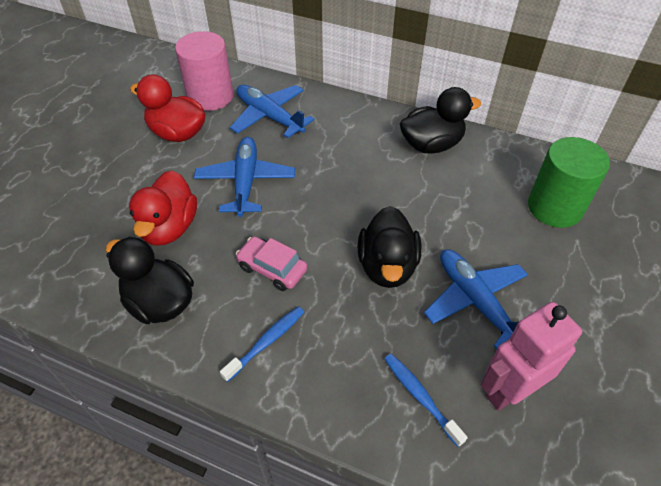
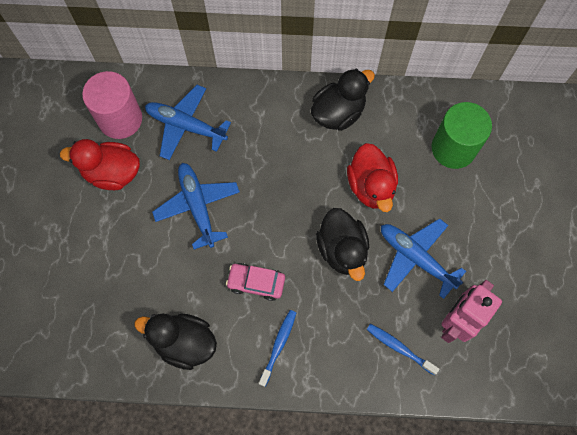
camera: 20 degrees left, 20 degrees up
red duck [129,170,197,246] -> red duck moved to [347,143,398,212]

